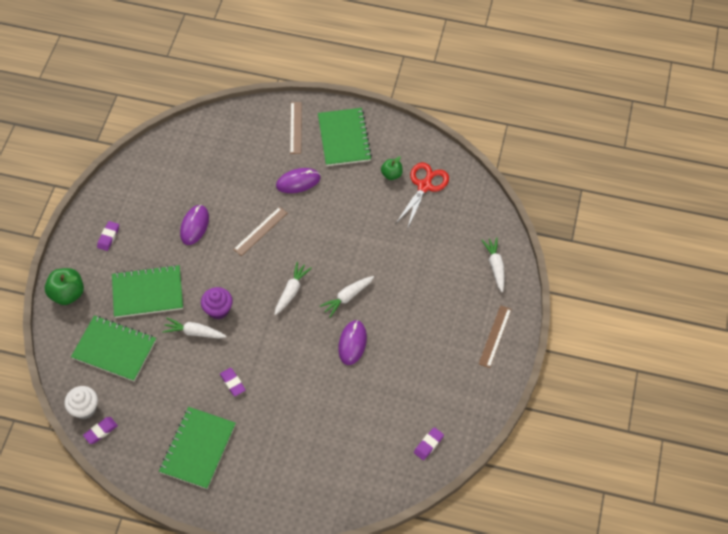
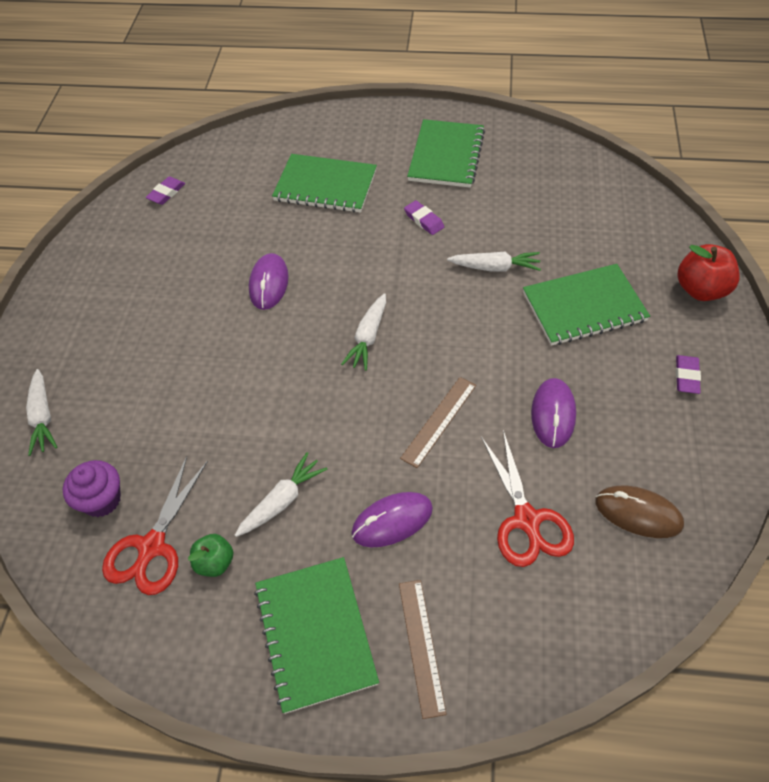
camera: 175 degrees right, 5 degrees down
green apple [45,268,84,305] -> red apple [678,244,740,301]
white cupcake [65,386,98,419] -> none
green notebook [71,315,156,382] -> green notebook moved to [272,154,377,213]
purple eraser [83,417,118,444] -> none
purple cupcake [201,287,233,319] -> purple cupcake moved to [63,460,121,517]
white carrot [320,276,374,318] -> white carrot moved to [235,452,327,537]
brown ruler [479,305,512,368] -> none
none -> red scissors [481,430,574,567]
none -> brown mouse [595,486,684,538]

